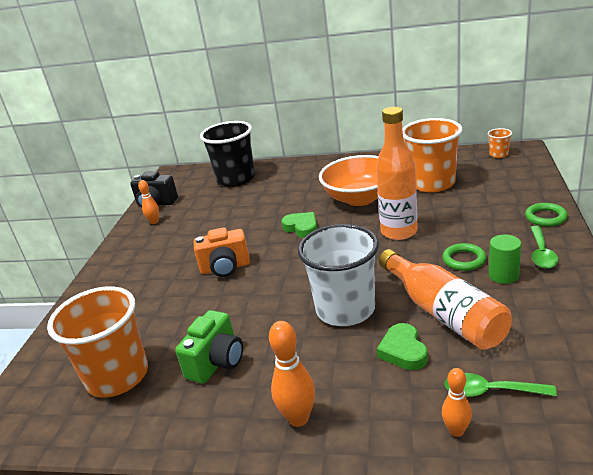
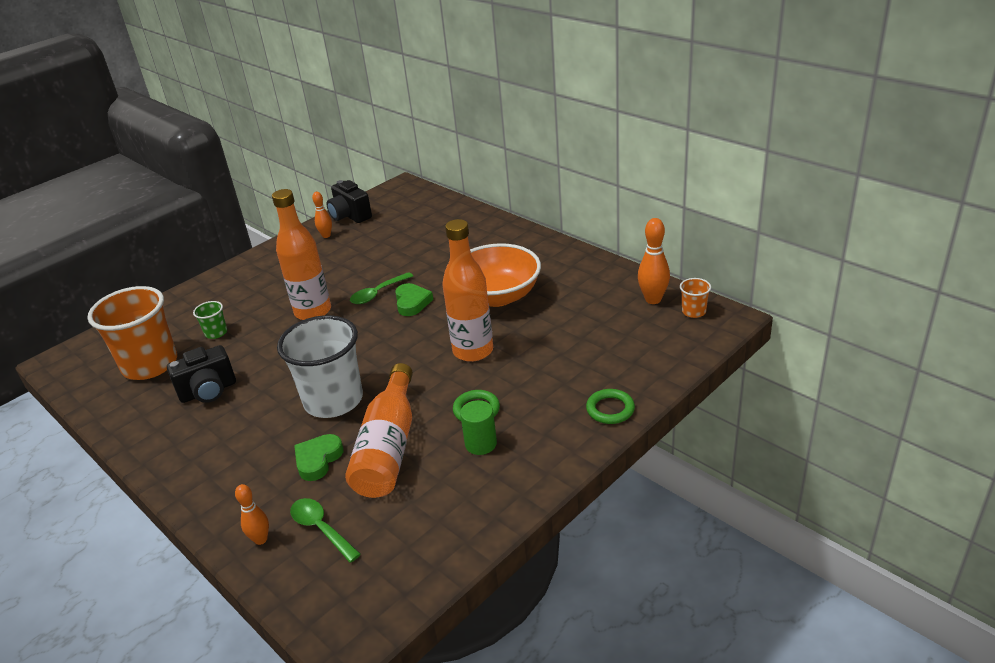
camera: 35 degrees right, 5 degrees up
green camera [175,310,243,384] -> black camera [167,345,236,403]
orange camera [194,227,250,277] -> orange bottle [272,189,331,320]
black cup [200,121,255,187] -> none
orange bowling pin [269,321,315,427] -> orange bowling pin moved to [638,218,670,304]
orange cup [402,118,462,192] -> none
green spoon [530,226,558,269] -> green spoon moved to [350,272,413,304]
none -> green cup [193,301,227,339]

